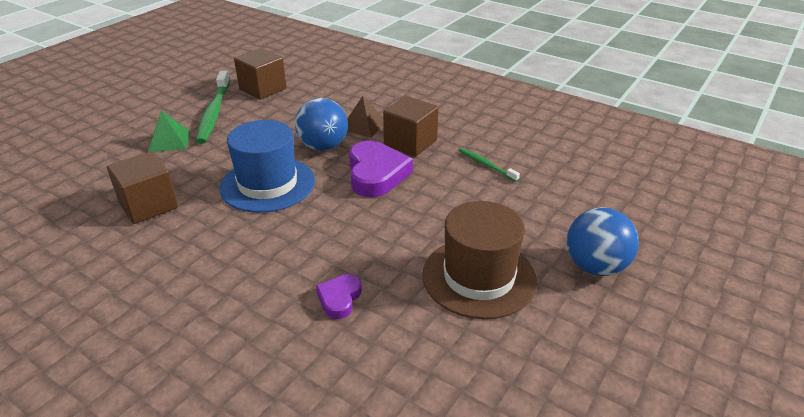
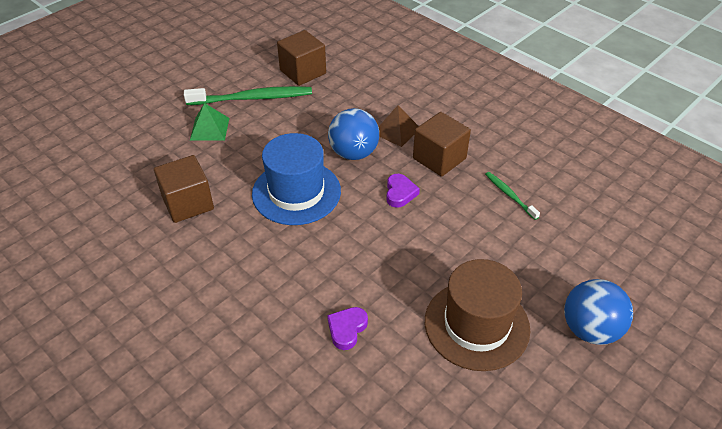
camera: 10 degrees right, 10 degrees up
green toothbrush [196,71,230,144] -> green toothbrush turned 105 degrees counterclockwise [184,86,312,105]
purple heart [349,140,413,197] -> purple heart [386,174,420,208], size x0.53

